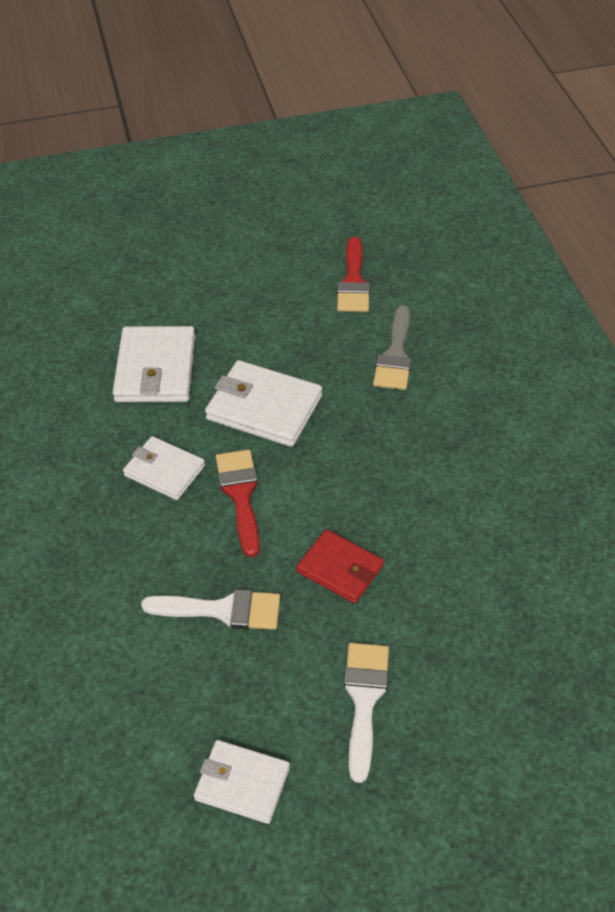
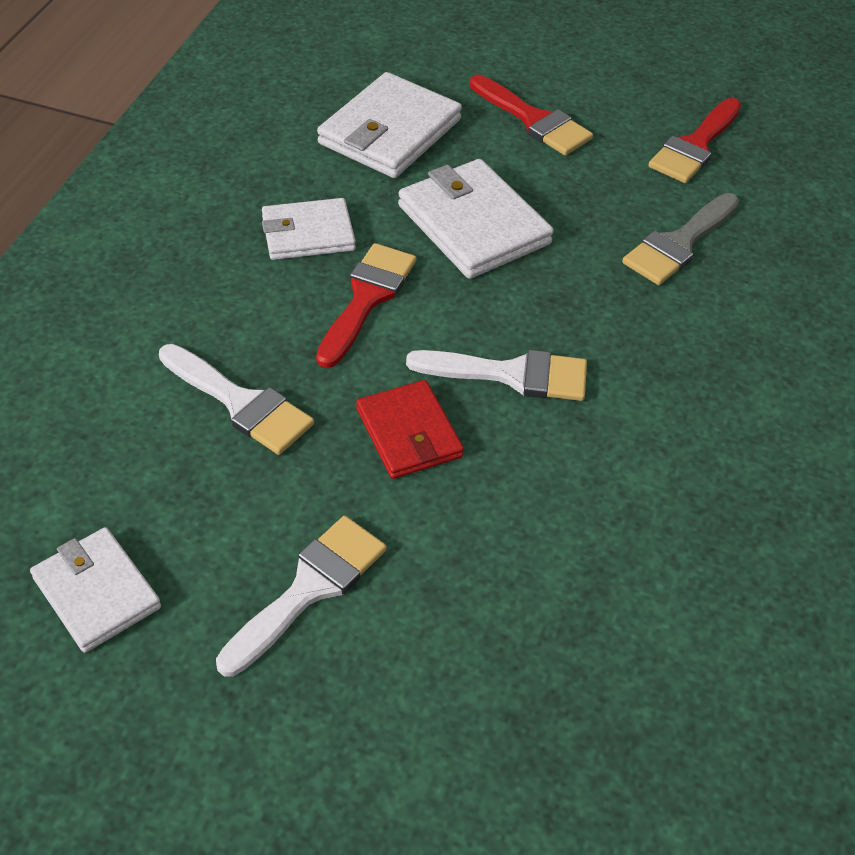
camera: 30 degrees right, 0 degrees up
white wallet [123,436,205,500] -> white wallet turned 75 degrees counterclockwise [262,198,356,260]
none -> white brush [406,350,587,401]
none -> red brush [470,75,593,155]

